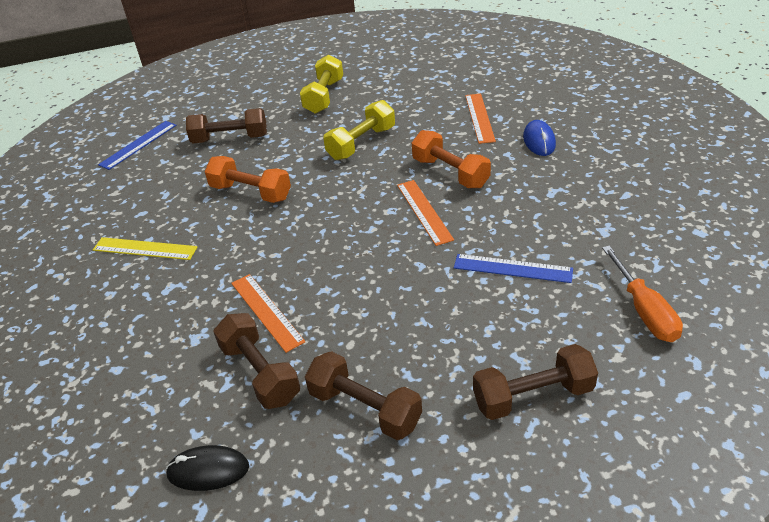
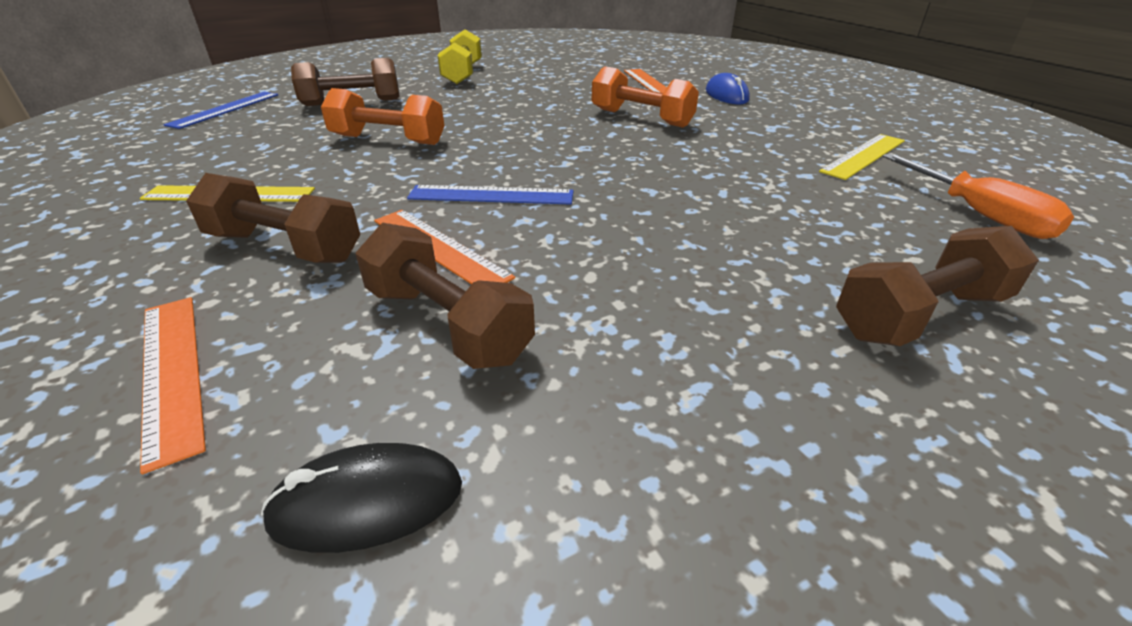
camera: 15 degrees left, 5 degrees down
brown dumbbell [305,351,422,440] -> brown dumbbell moved to [186,173,360,263]
yellow dumbbell [323,100,395,160] -> none
orange ruler [397,180,454,246] -> orange ruler moved to [140,297,206,474]
blue ruler [454,254,573,283] -> blue ruler moved to [407,185,574,205]
none -> yellow ruler [819,134,905,180]

